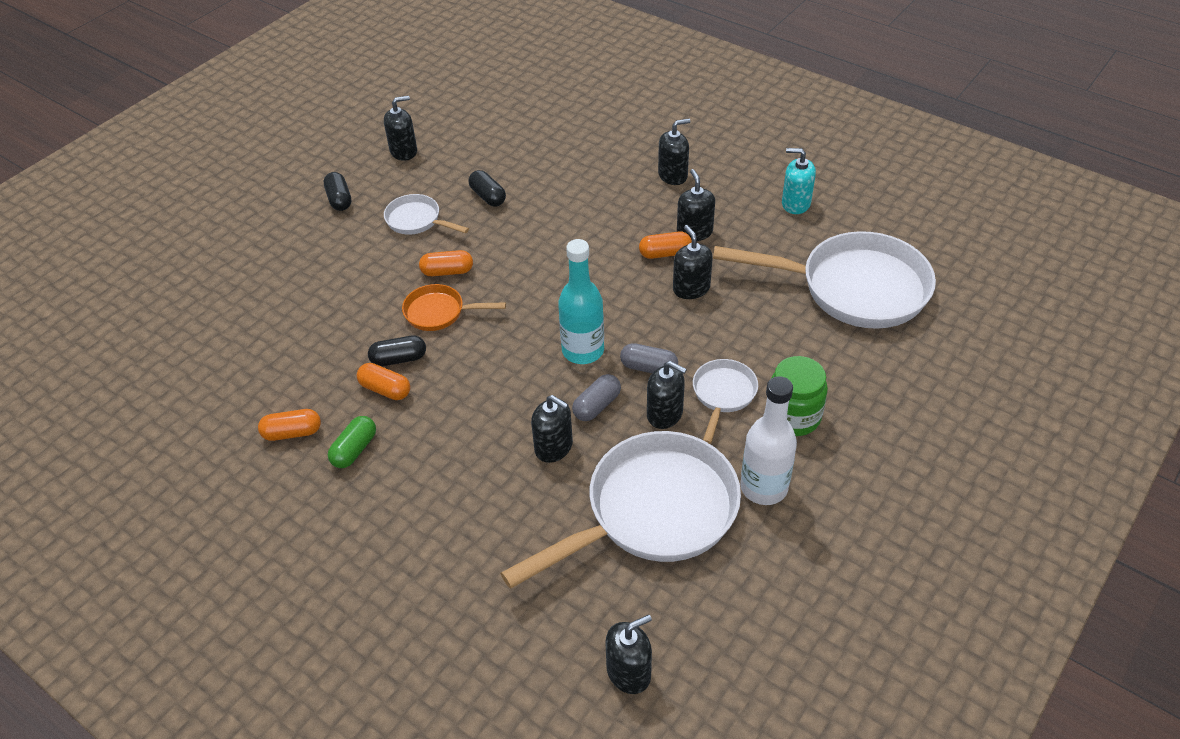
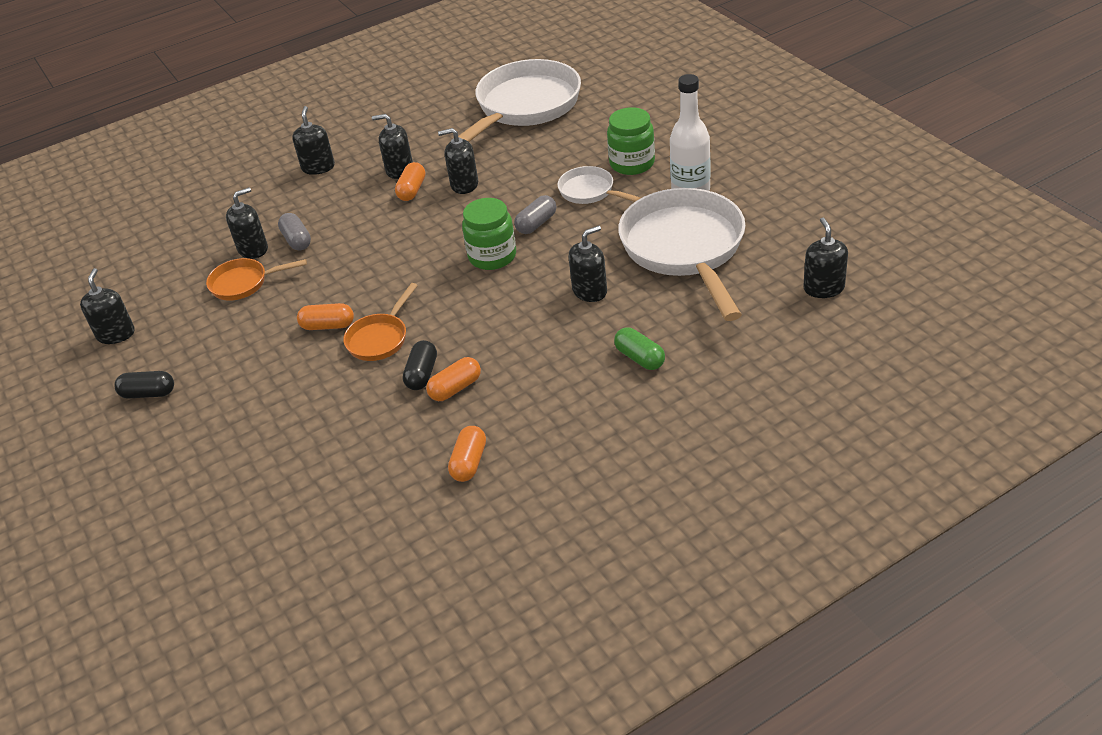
camera: 65 degrees left, 5 degrees down
green capsule [328,416,376,468] -> green capsule moved to [614,327,665,370]
white pan [384,194,469,235] -> none
orange capsule [419,250,473,276] -> orange capsule turned 75 degrees clockwise [297,303,354,330]
black capsule [469,170,506,207] -> orange pan [206,258,307,301]
turquoise bottle [558,239,604,364] -> green jar [462,198,516,270]
grey capsule [572,374,621,421] -> grey capsule moved to [278,213,311,250]
black soap dispenser [647,361,687,429] -> black soap dispenser moved to [226,187,268,259]
turquoise soap dispenser [782,148,816,214] -> none

